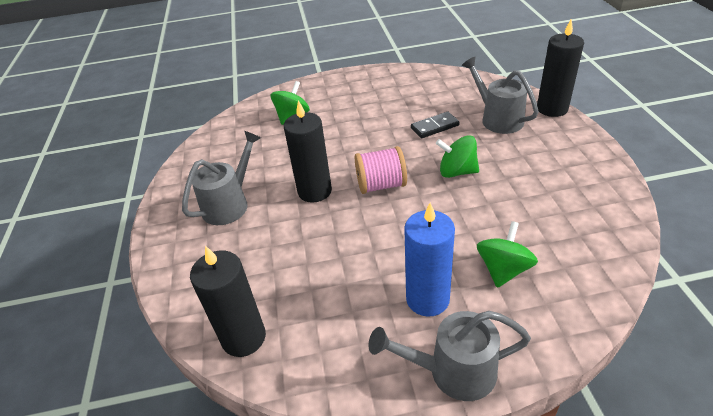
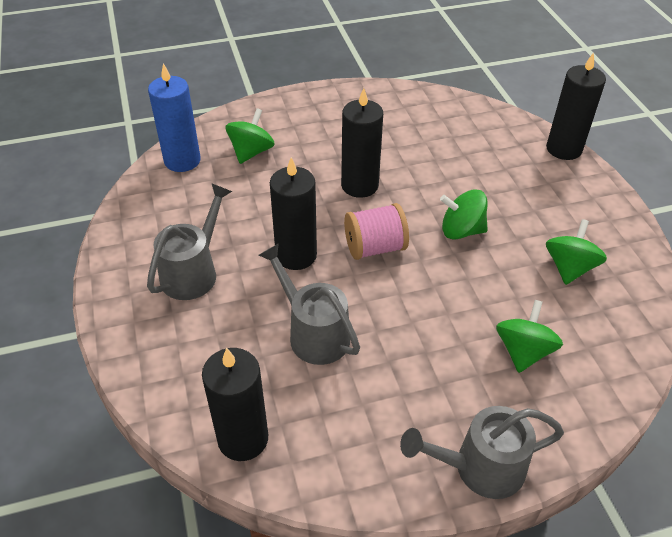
camera: 10 degrees left, 5 degrees up
blue candle [404,203,455,317] -> blue candle moved to [148,63,200,172]
black domino [411,112,460,138] -> none
grey watering can [462,57,539,134] -> grey watering can moved to [259,243,360,365]
none -> black candle [341,88,383,198]
none -> green spinning top [546,219,607,285]

